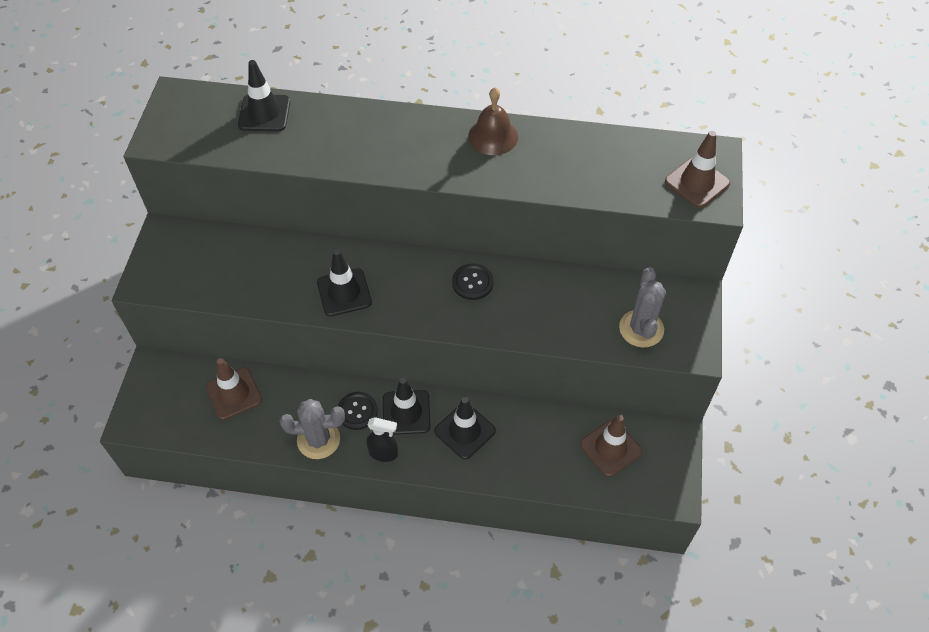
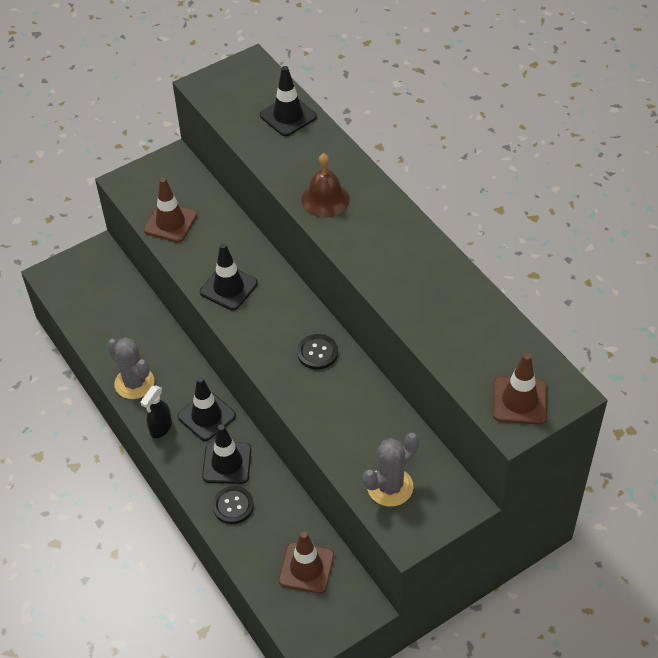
camera: 50 degrees right, 5 degrees down
brown traffic cone [206,358,262,420] -> brown traffic cone moved to [144,178,197,242]
black button [338,392,378,430] -> black button moved to [212,486,254,524]
black spray bottle [366,417,398,462] -> black spray bottle turned 60 degrees clockwise [141,385,172,438]
brown bell [468,87,518,155] -> brown bell moved to [301,153,350,218]

